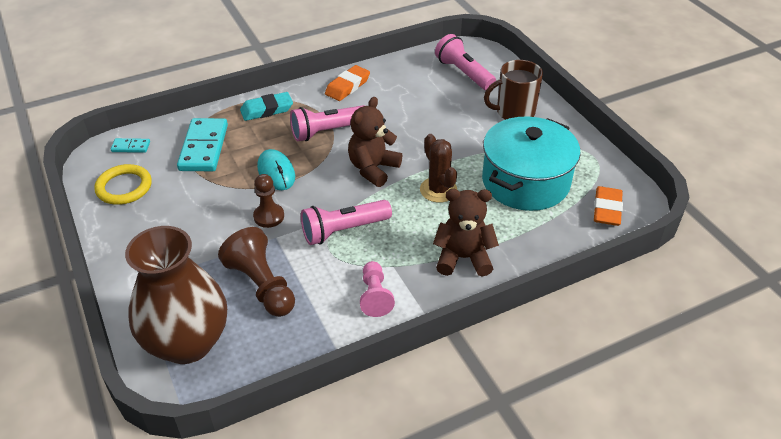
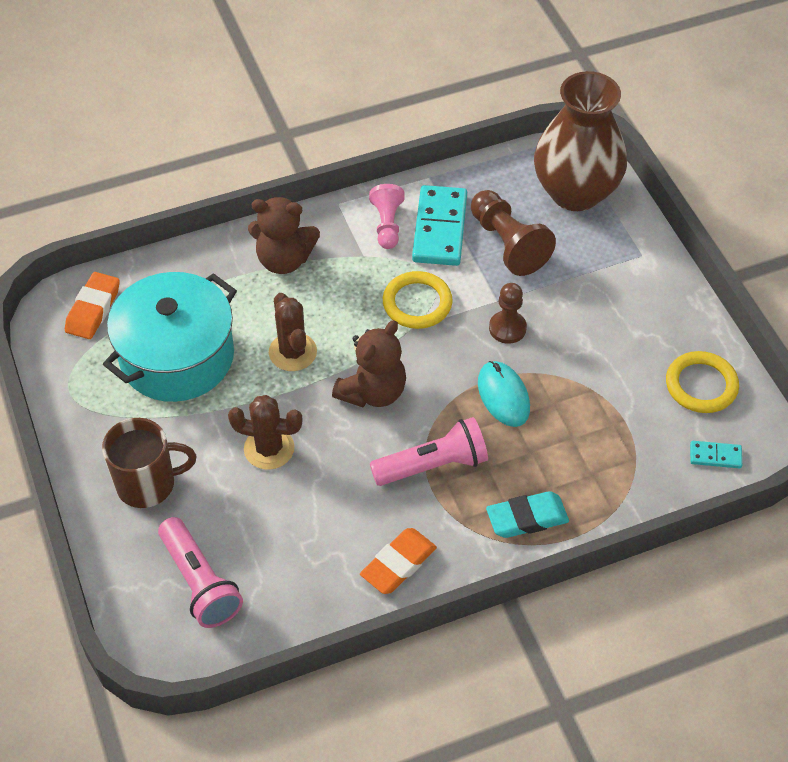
camera: 175 degrees left, 10 degrees up
turquoise domino [177,118,228,171] -> turquoise domino moved to [412,185,467,266]
pink flashlight [301,200,392,245] -> yellow ring [383,271,453,329]
none -> brown cactus [228,395,303,470]

